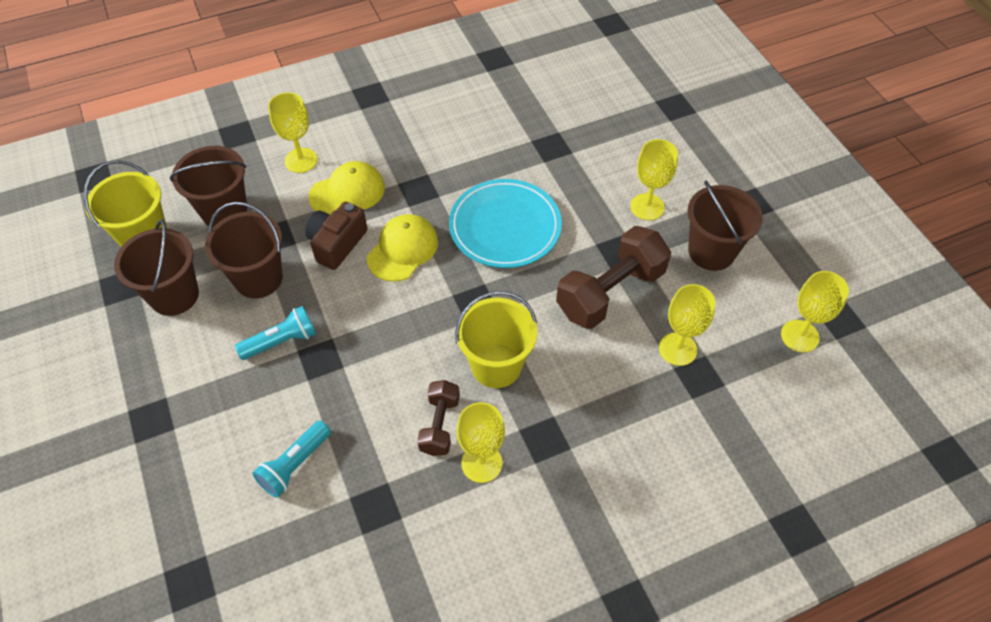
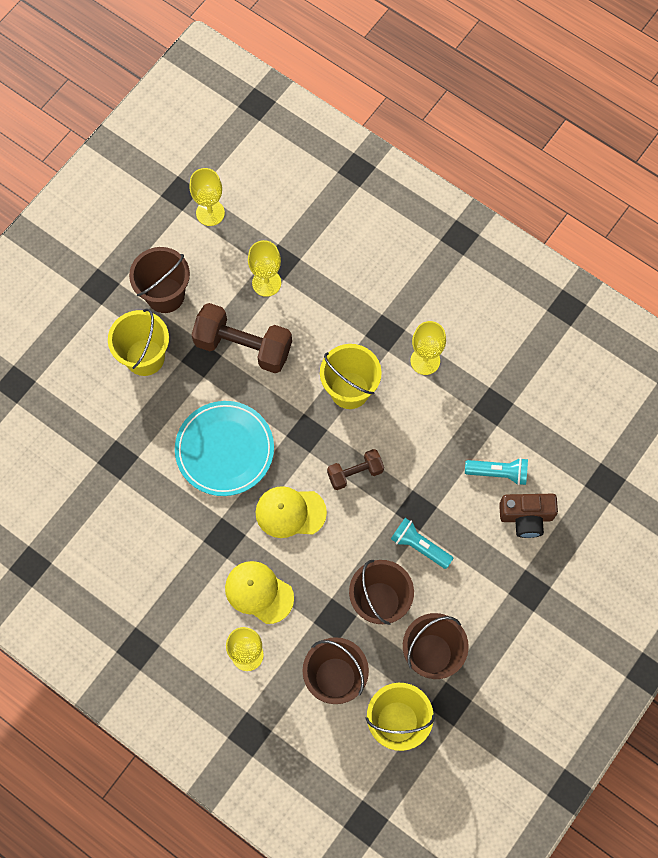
camera: 120 degrees left, 15 degrees up
brown camera [305,202,368,270] -> brown camera moved to [499,494,558,538]
brown dumbbell [417,380,460,456] -> brown dumbbell moved to [327,449,384,490]
yellow goblet [630,139,678,220] -> yellow bucket [108,308,169,376]

